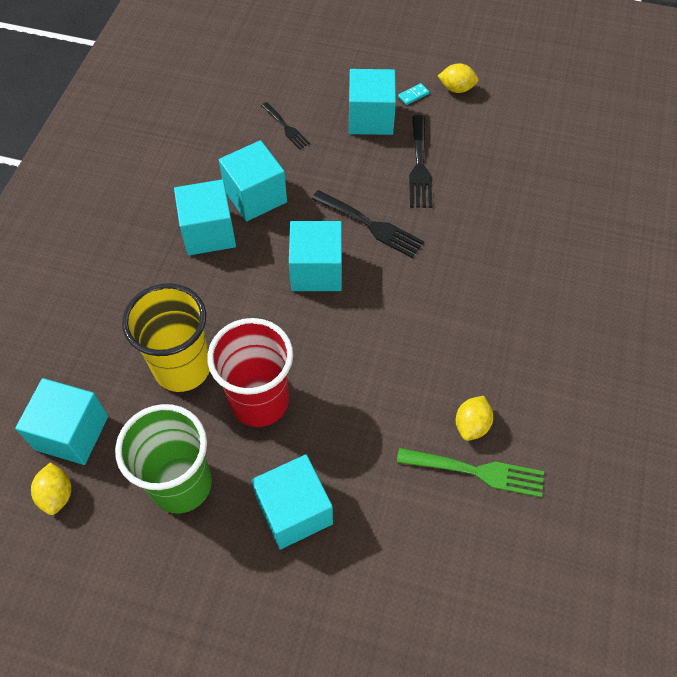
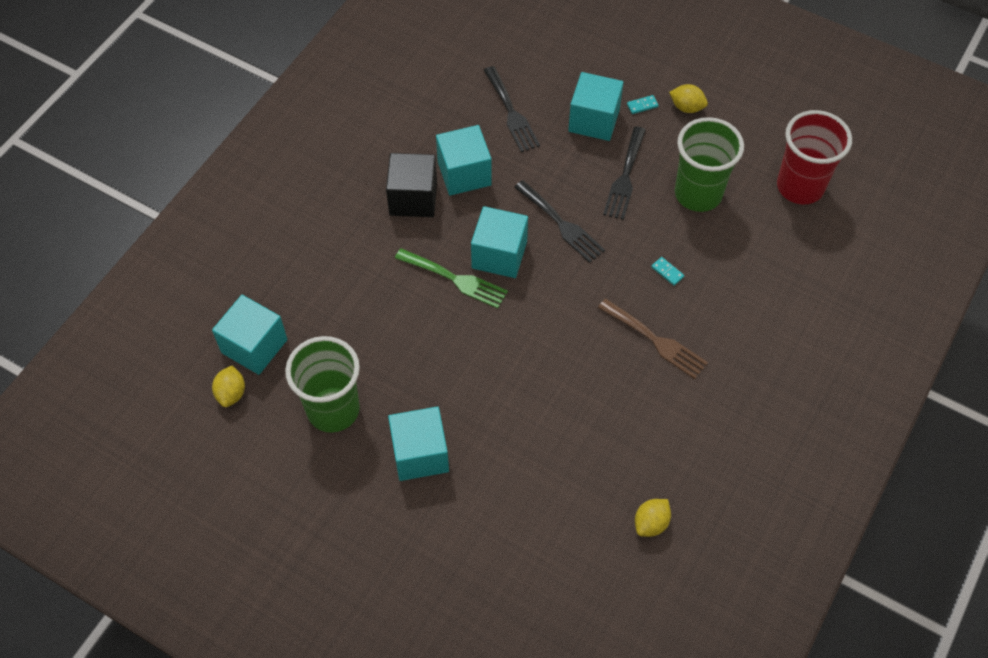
camera: 15 degrees right, 0 degrees up
yellow cup [122,283,209,392] -> none
turquoise cube [174,179,236,255] -> black cube [386,153,437,217]
red cup [207,318,293,427] -> red cup moved to [777,110,852,204]
black fork [261,102,310,150] -> black fork [484,66,540,152], size x1.61
green fork [397,448,544,498] -> green fork moved to [395,248,508,308]
yellow lemon [456,396,493,441] -> yellow lemon moved to [635,499,671,537]
none -> brown fork [598,299,708,379]
none -> turquoise domino [651,257,684,286]
none -> green cup [675,117,744,212]

